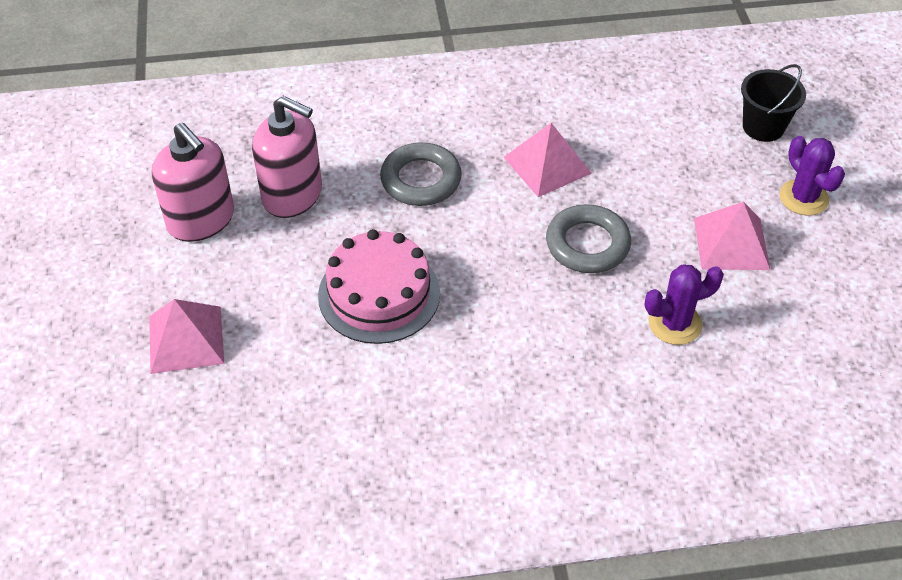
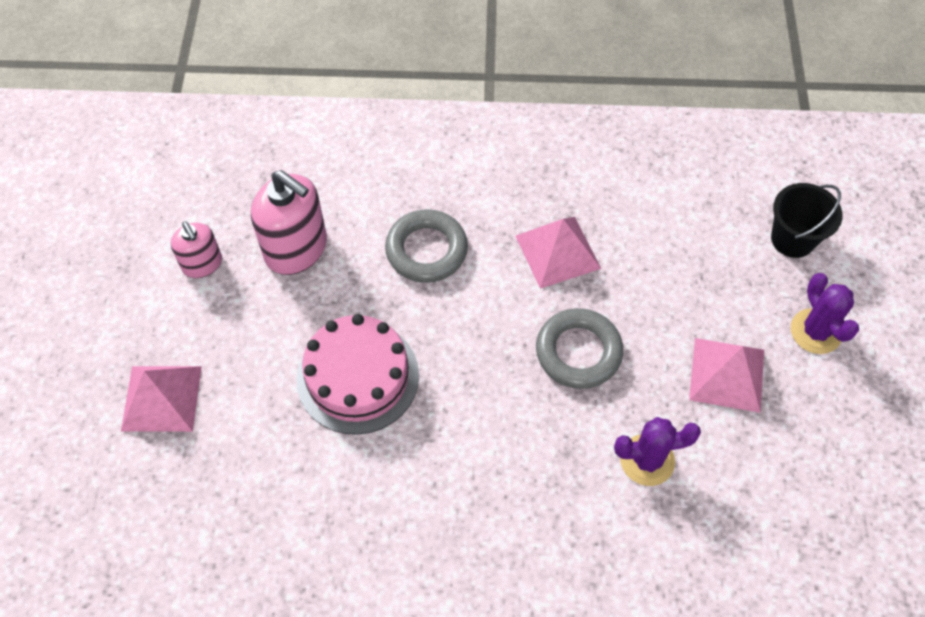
camera: 10 degrees right, 10 degrees up
pink soap dispenser [152,123,234,242] -> pink soap dispenser [171,221,222,278], size x0.59

